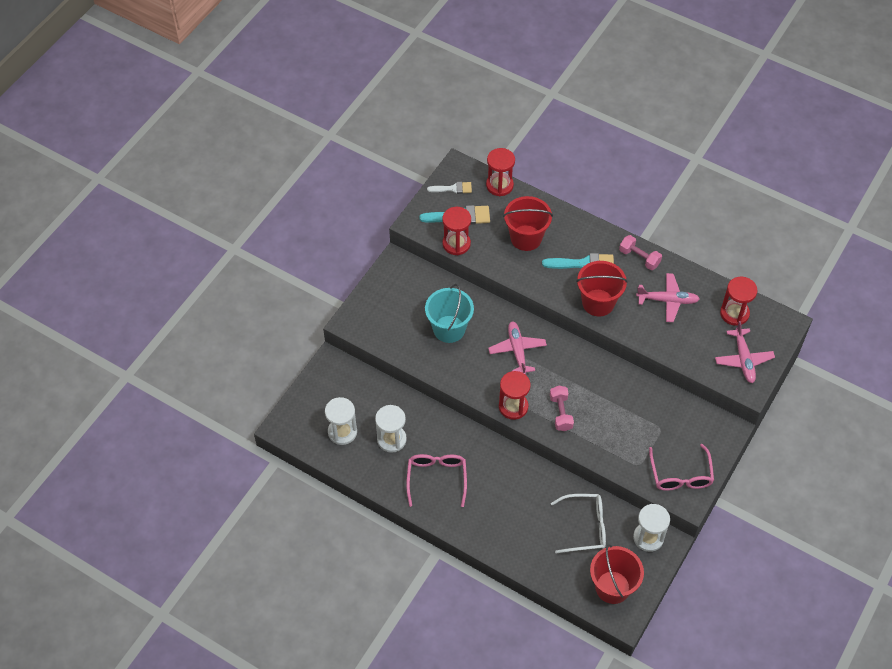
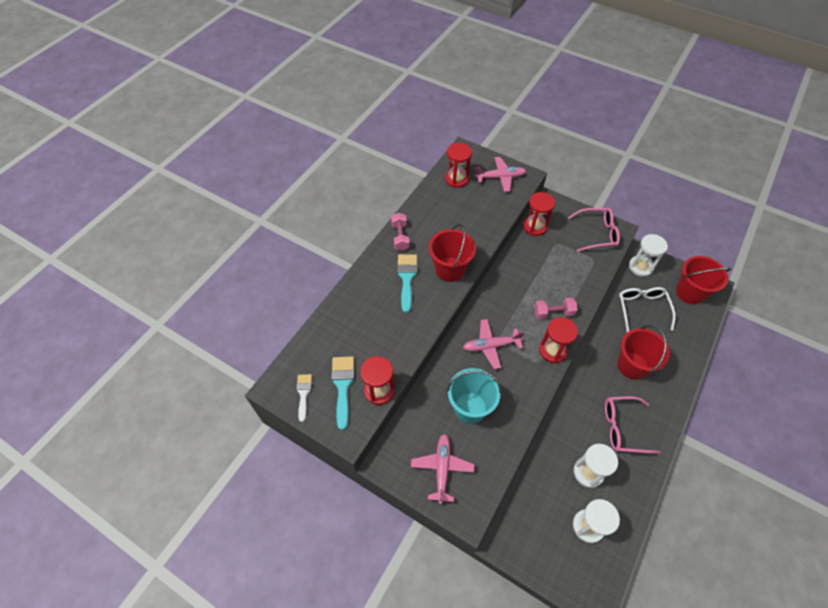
camera: 90 degrees left, 0 degrees up
red hourglass [486,148,515,196] -> red hourglass moved to [523,192,555,236]
red bucket [503,196,553,251] -> red bucket moved to [617,325,670,380]
pink dumbbell [619,235,662,270] -> pink dumbbell turned 45 degrees counterclockwise [391,213,410,251]
pink plane [636,273,700,322] -> pink plane moved to [411,434,474,504]

